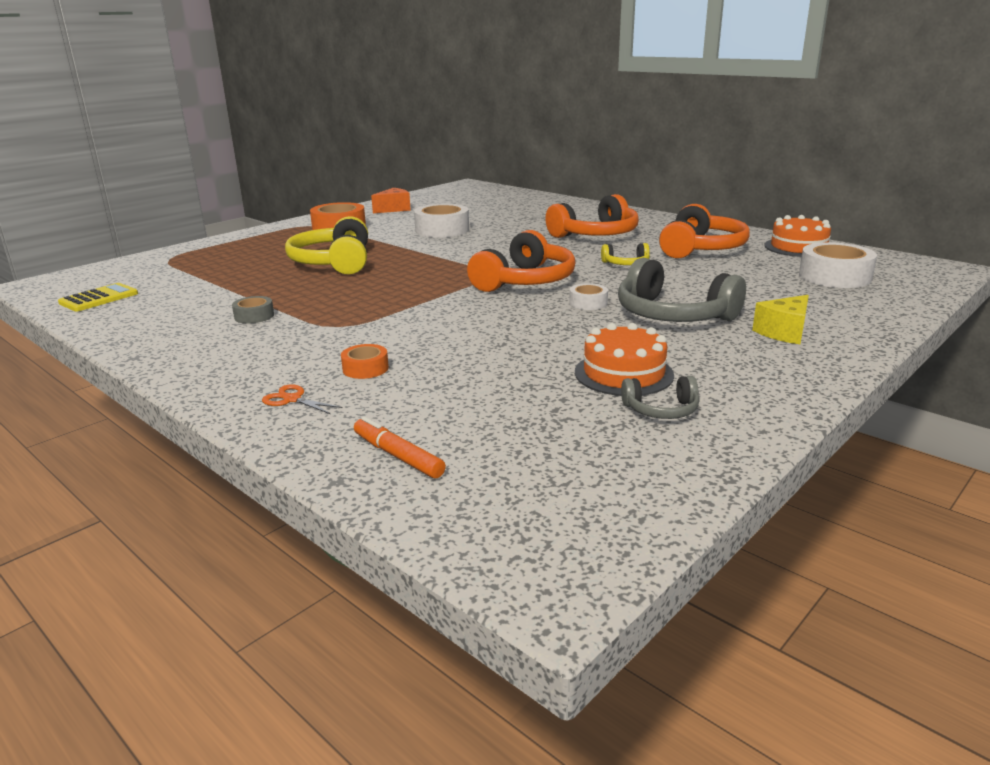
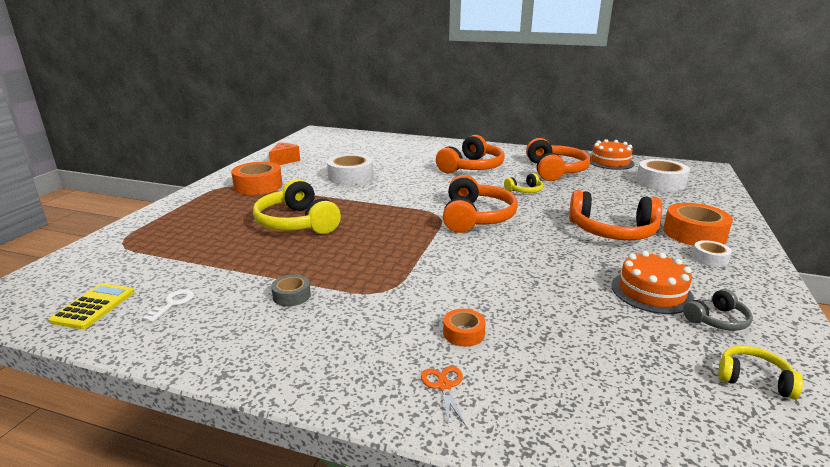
camera: 25 degrees left, 0 degrees up
orange scissors [262,384,343,414] -> orange scissors turned 75 degrees clockwise [421,366,466,426]
orange marker [354,417,446,479] -> none
white tape [569,283,608,310] -> white tape moved to [692,240,732,267]
grey headphones [618,258,746,322] -> orange headphones [569,190,662,240]
yellow cheese [752,295,809,344] -> orange tape [663,203,733,246]
none -> white key [143,289,194,323]
none -> yellow headphones [718,346,803,399]

